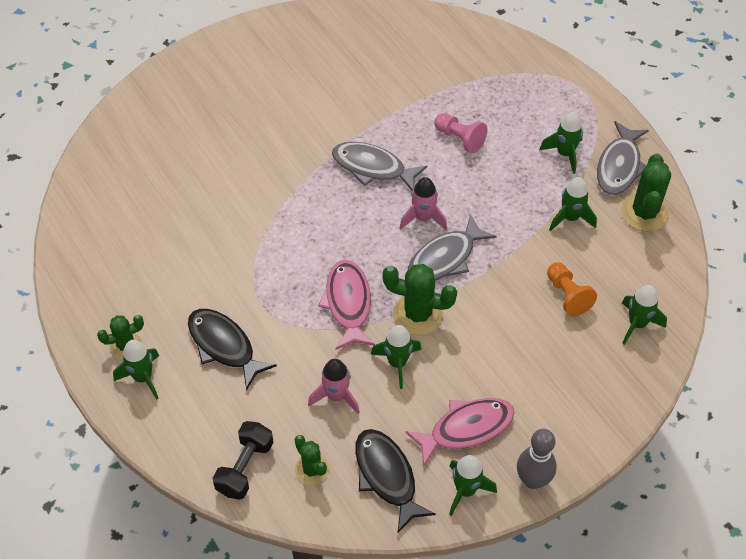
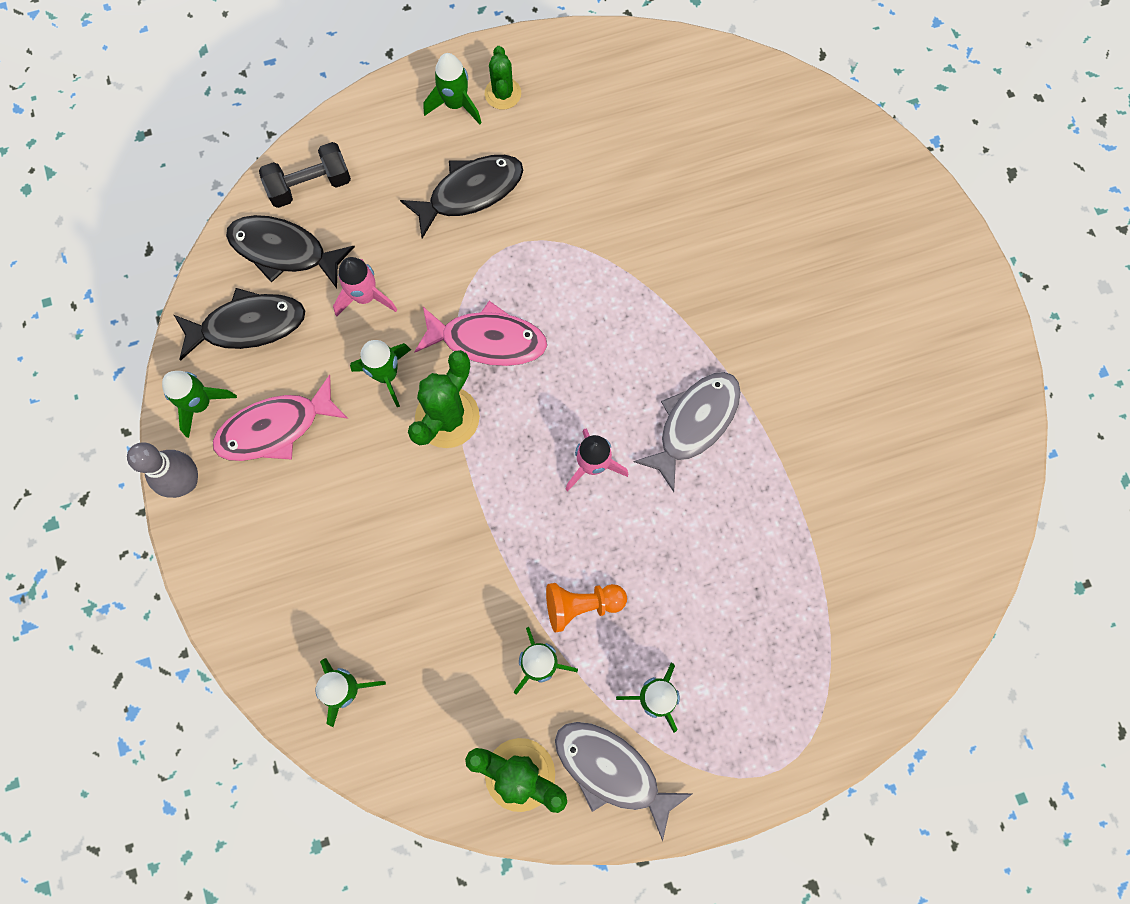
camera: 105 degrees right, 20 degrees up
black dumbbell [213,421,274,500] -> black dumbbell turned 60 degrees counterclockwise [259,142,351,208]
green cactus [294,435,329,485] -> black fish [226,215,355,288]
pink fish [405,398,514,466] -> pink fish turned 75 degrees clockwise [213,375,348,461]
grey fish [408,214,497,281] -> none
pink pawn [434,113,487,153] -> none
orange pawn [547,262,597,316] -> orange pawn moved to [546,583,627,632]

